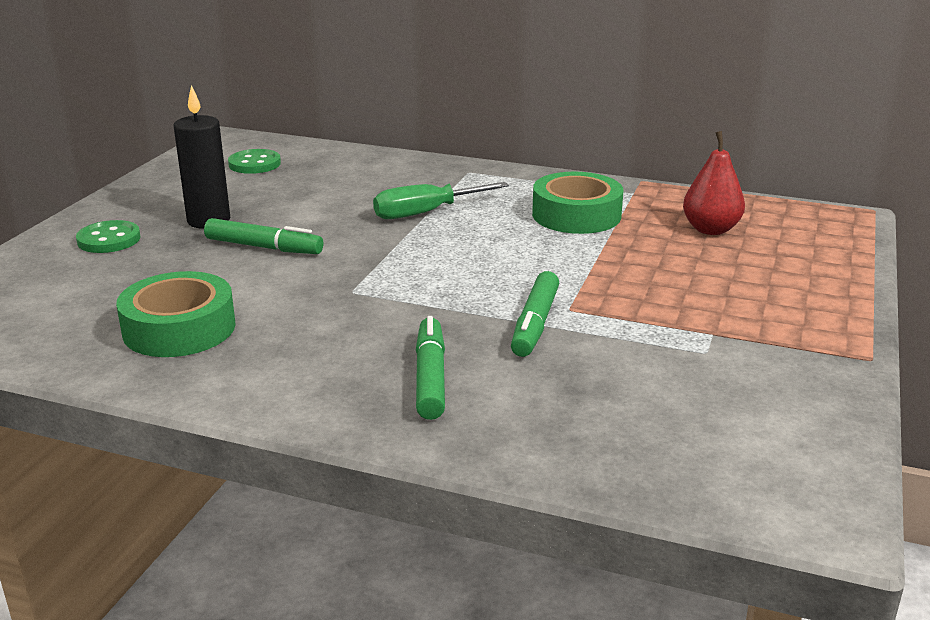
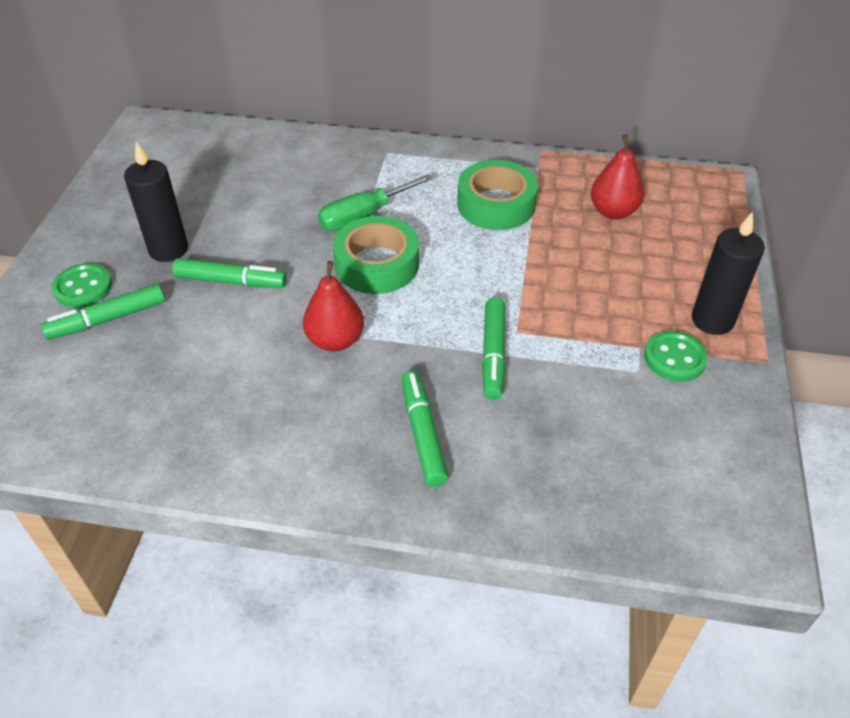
camera: 10 degrees left, 20 degrees up
green tape [116,271,236,357] -> green tape moved to [333,216,419,294]
green button [228,149,281,174] -> green button moved to [644,331,708,382]
none -> green marker [41,284,165,340]
none -> red pear [303,261,364,351]
none -> black candle [692,211,765,335]

